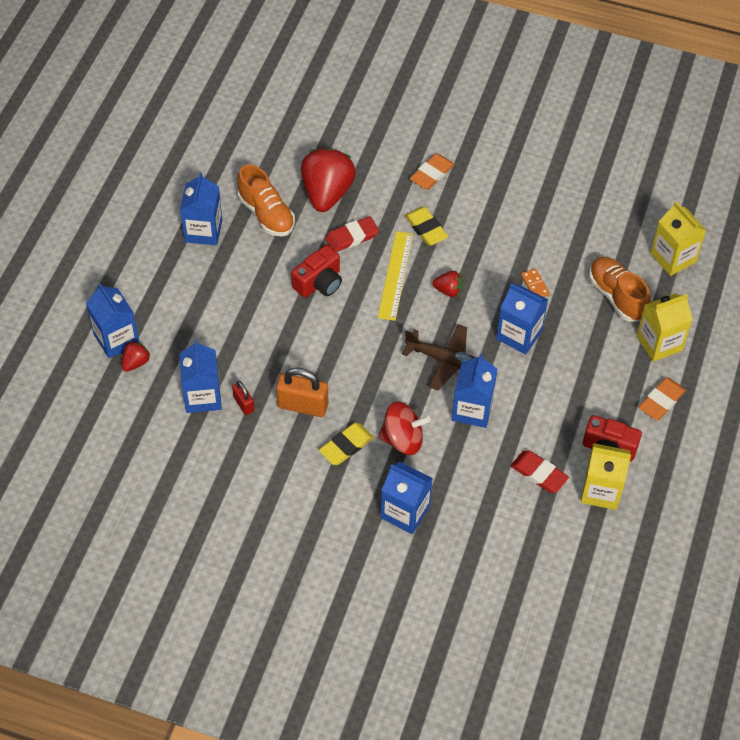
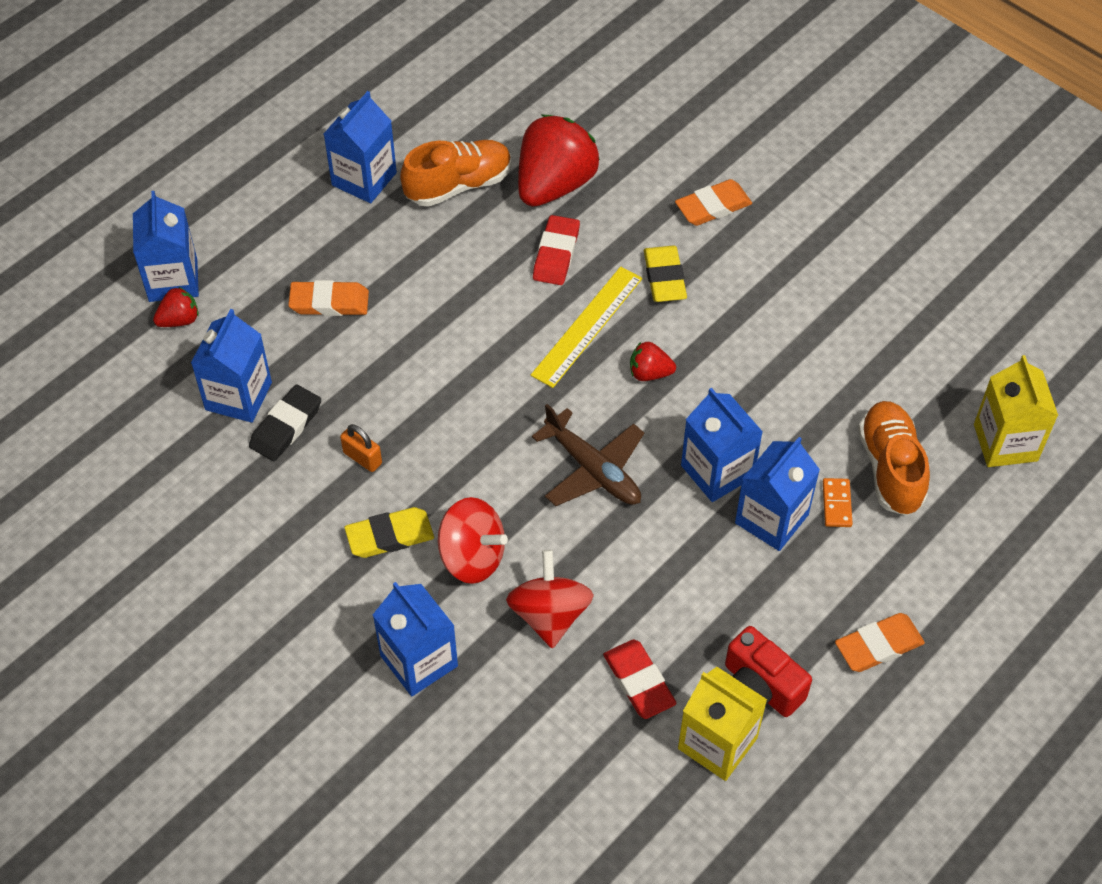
camera: 25 degrees right, 0 degrees up
red padlock [232,381,255,415] -> black eraser [249,384,321,461]
orange shoe [237,164,295,236] -> orange shoe turned 105 degrees counterclockwise [400,140,511,207]
orange padlock [276,368,328,417] -> orange padlock [340,424,382,472], size x0.56
red camera [291,245,342,298] -> none
red eraser [325,216,379,252] -> red eraser turned 75 degrees counterclockwise [533,215,580,285]
red strawberry [432,271,463,297] -> red strawberry turned 150 degrees clockwise [630,342,676,381]
blue carton [452,353,497,428] -> blue carton moved to [735,437,820,551]
orange domino [521,268,550,297] -> orange domino moved to [823,478,853,527]
yellow carton [637,293,693,362] -> none
none -> orange eraser [288,280,369,316]
none -> red spinning top [506,550,594,648]

